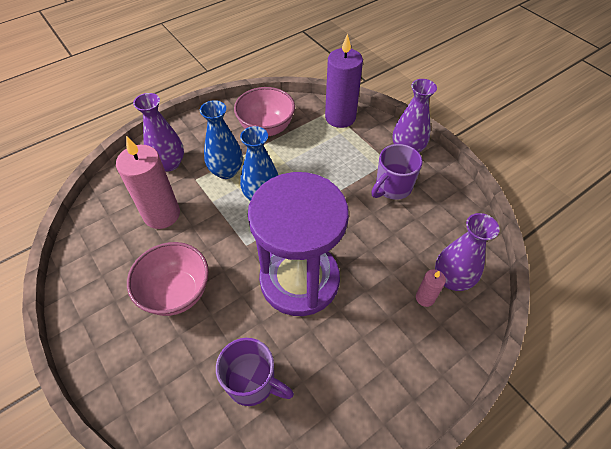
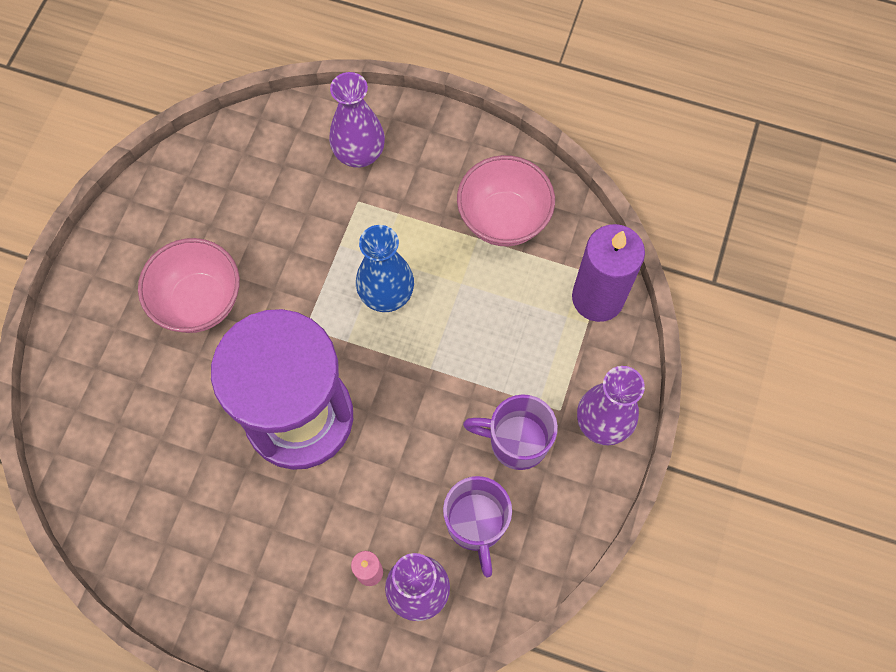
camera: 55 degrees right, 15 degrees up
pink candle [116,136,180,229] -> none
blue vase [200,100,243,179] -> none
purple mug [216,338,294,406] -> purple mug moved to [443,476,512,577]

